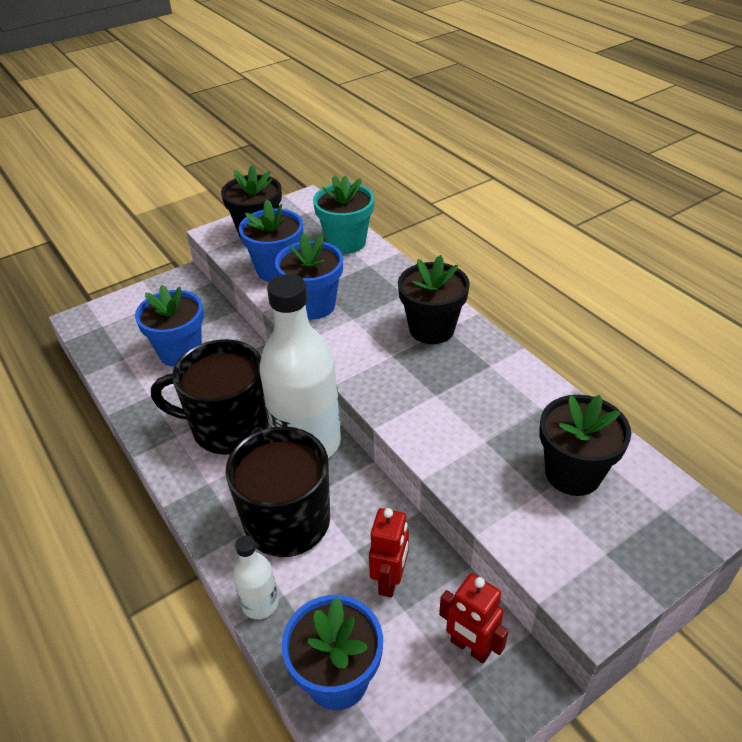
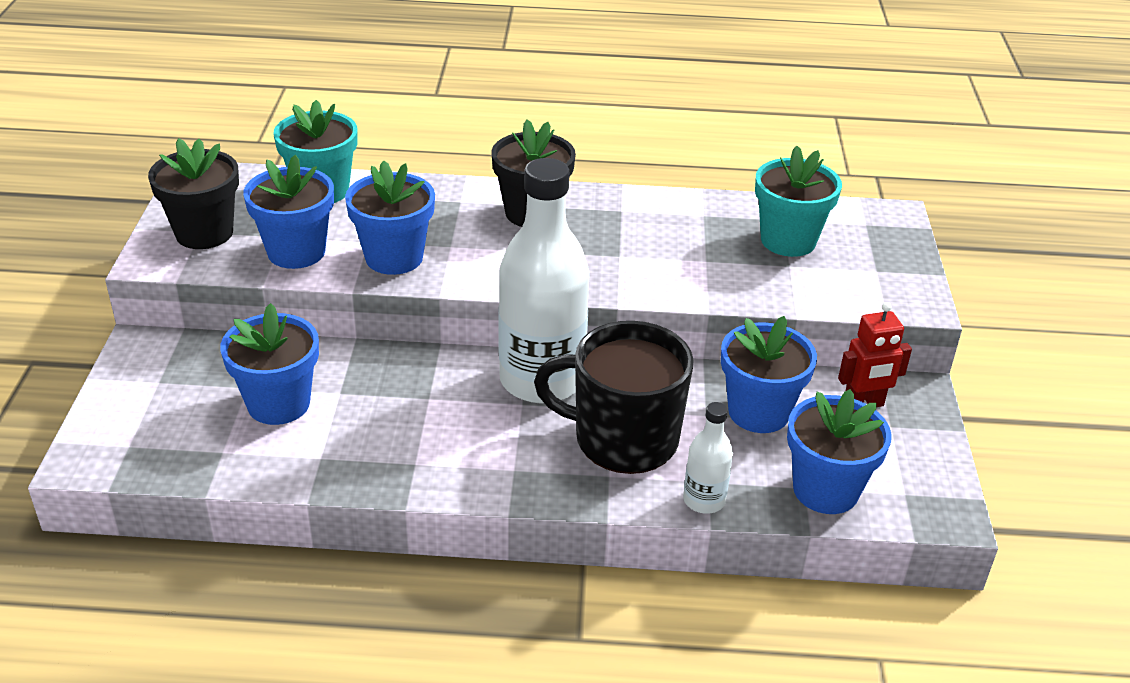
camera: 55 degrees left, 5 degrees down
black mug [151,339,269,455] -> none
red robot [369,508,409,598] -> blue flower pot [721,316,817,433]
black flower pot [539,395,631,496] -> turquoise flower pot [755,146,842,257]

